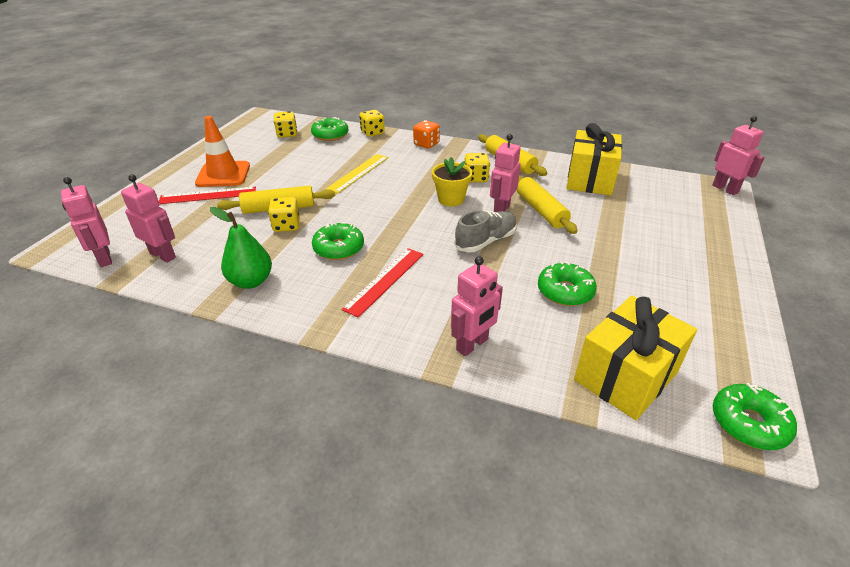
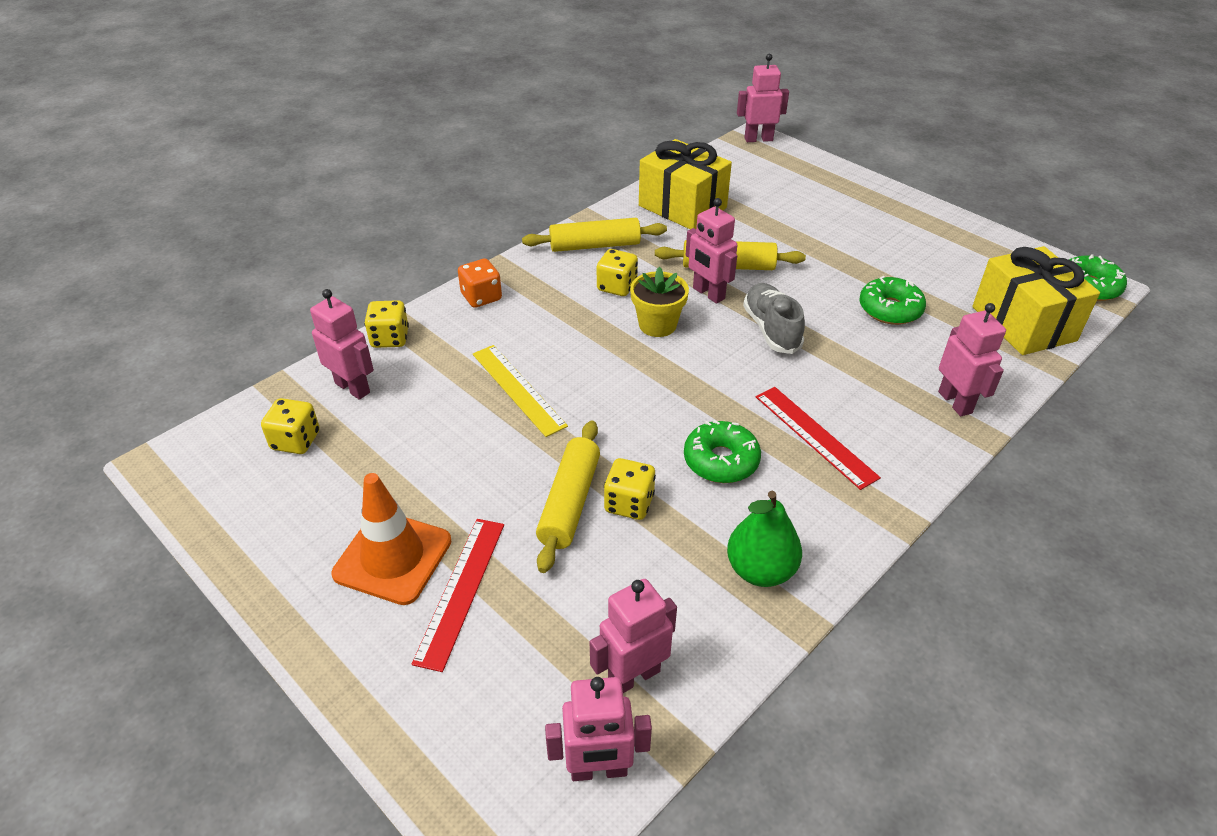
camera: 65 degrees left, 5 degrees up
green donut [311,117,349,141] -> pink robot [310,289,374,400]

